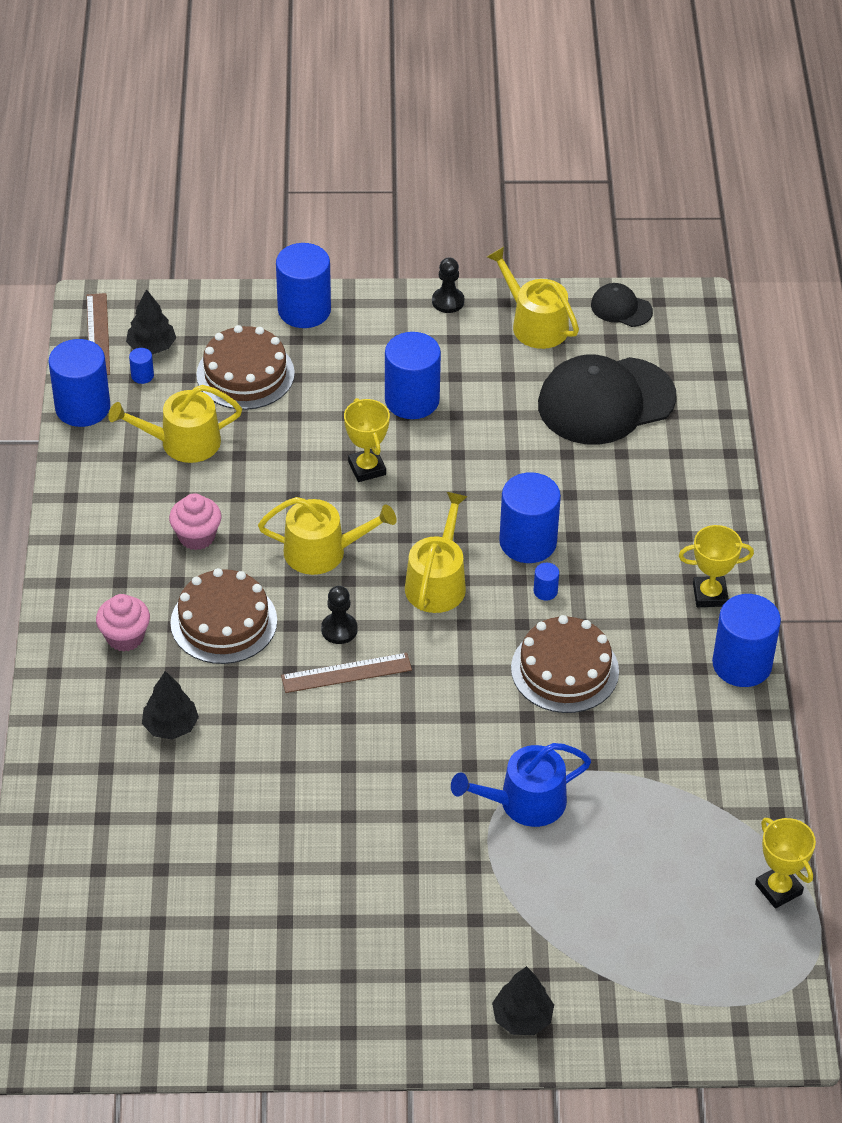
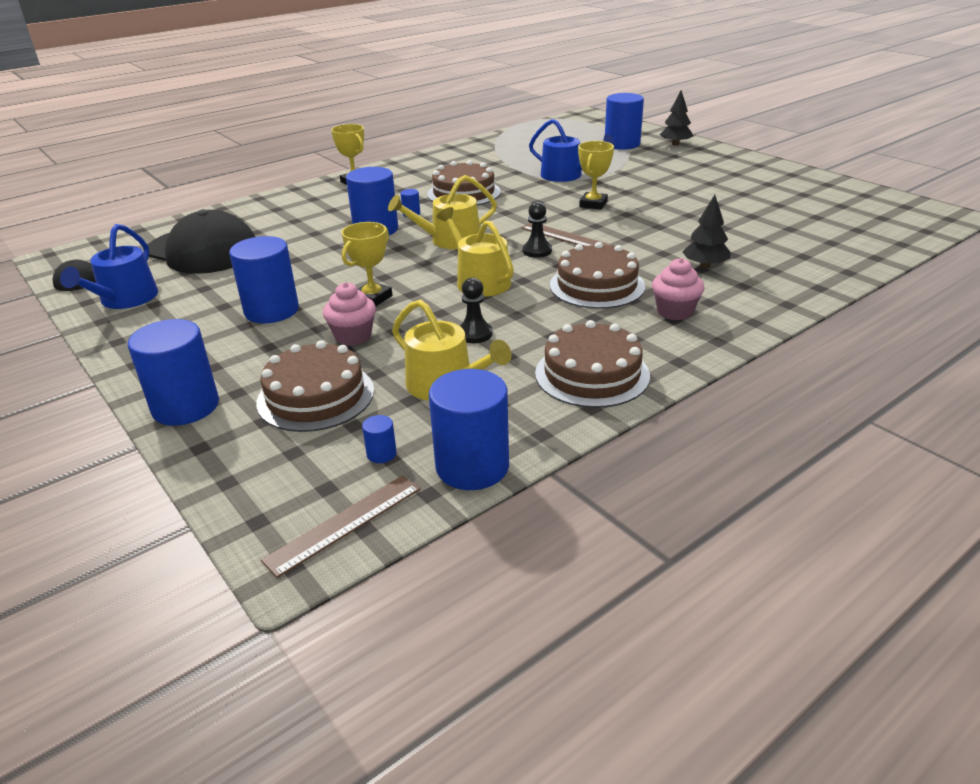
camera: 125 degrees left, 15 degrees down
black tree [126,289,176,355] -> none
pink cupcake [169,493,221,550] -> pink cupcake moved to [323,282,376,346]
black pawn [432,258,464,313] -> black pawn moved to [460,277,493,343]
yellow watering can [487,247,579,349] -> blue watering can [60,224,158,309]
blue cylinder [712,594,781,687] -> blue cylinder moved to [605,93,644,150]
yellow trophy [755,818,816,909] -> yellow trophy moved to [578,141,614,210]
none -> brown cake [535,320,650,408]

